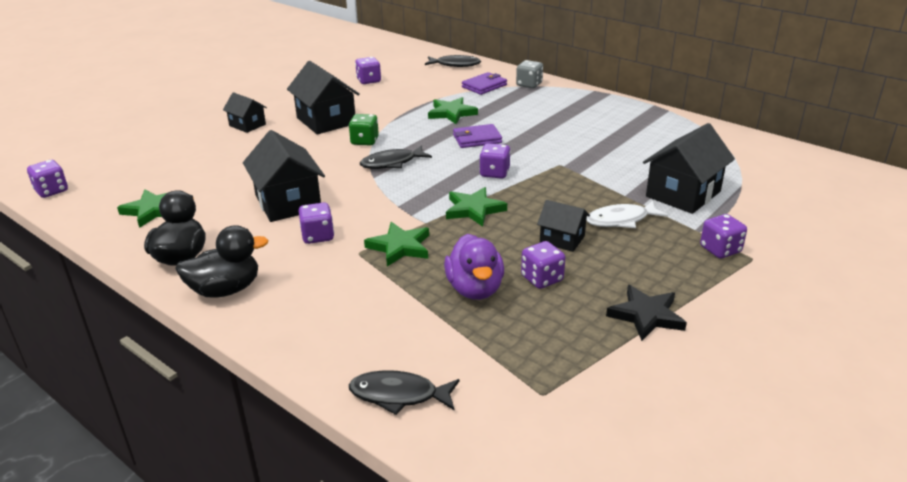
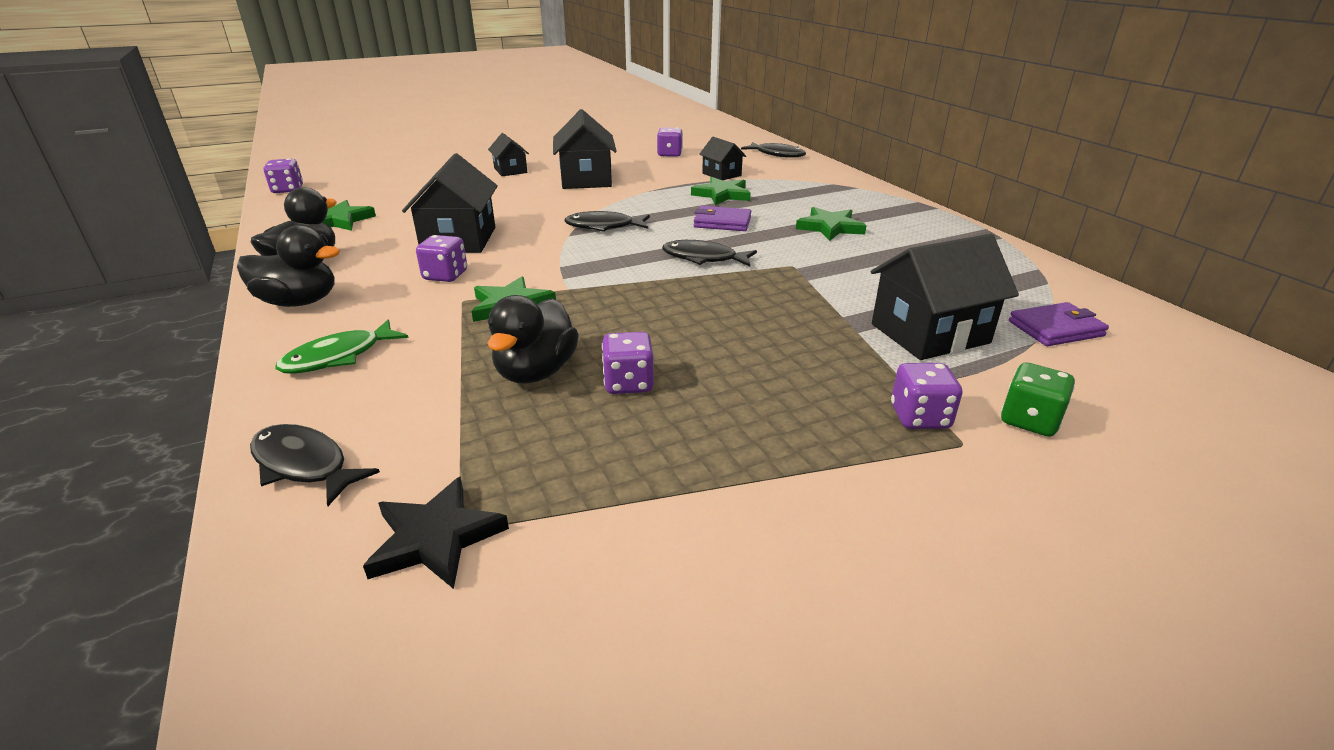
camera: 25 degrees right, 0 degrees up
green dice [349,114,379,146] -> green dice moved to [1001,363,1075,437]
purple duck [444,234,504,300] -> black duck [488,295,579,384]
green star [446,187,507,227] -> green star moved to [796,207,866,241]
purple wallet [462,72,507,95] -> purple wallet moved to [1009,302,1109,346]
purple dice [479,143,511,179] -> black fish [662,240,757,267]
grey dice [516,60,543,88] -> none
black house [537,200,590,252] -> black house moved to [699,137,746,180]
white fish [586,200,668,228] -> none
black star [606,285,687,341] -> black star moved to [363,477,509,589]
none -> green fish [276,319,408,374]

